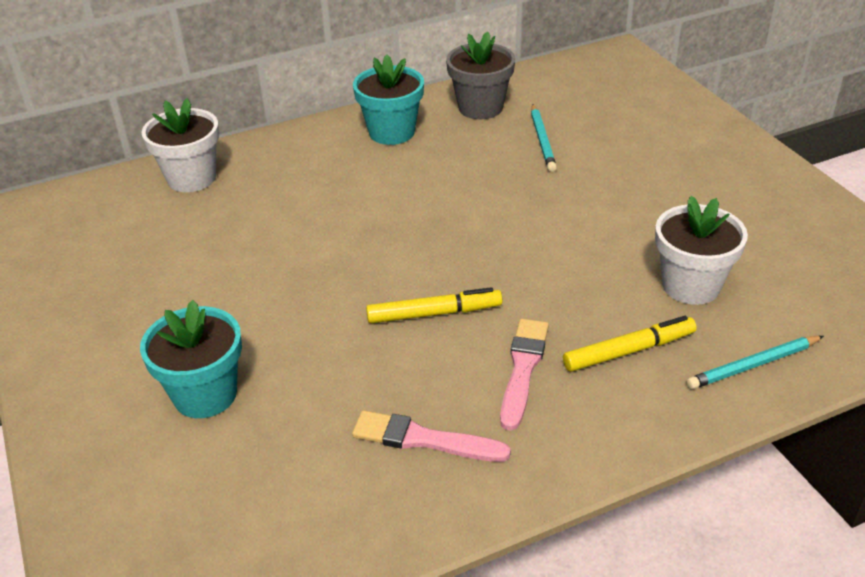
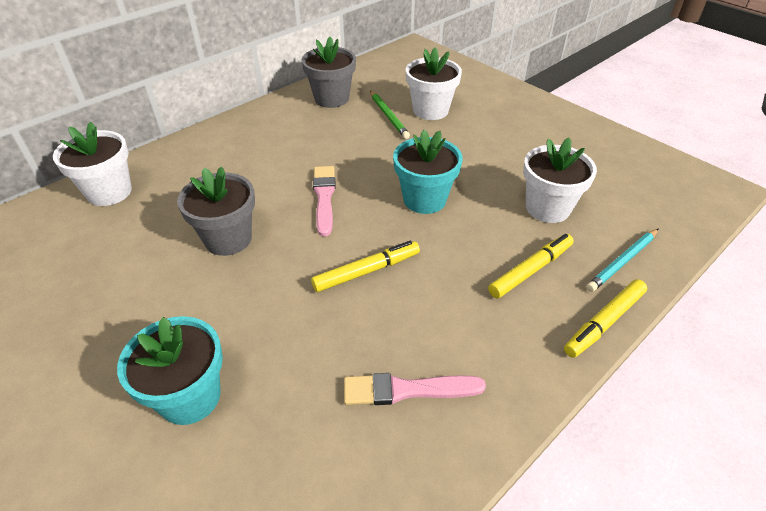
camera: 20 degrees left, 5 degrees up
turquoise flower pot [353,55,424,145] -> turquoise flower pot moved to [393,130,463,214]
pink brush [500,319,549,431] -> pink brush moved to [313,166,336,237]
turquoise pencil [531,104,557,172] -> green pencil [370,91,410,139]
none -> grey flower pot [177,167,255,256]
none -> white flower pot [405,47,462,120]
none -> yellow marker [564,279,647,358]

